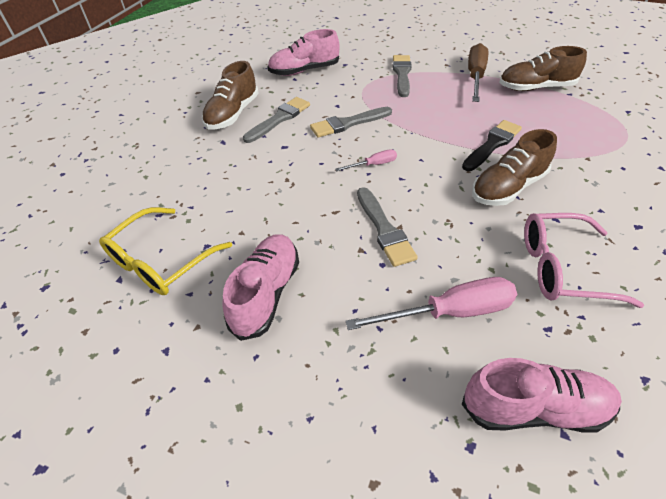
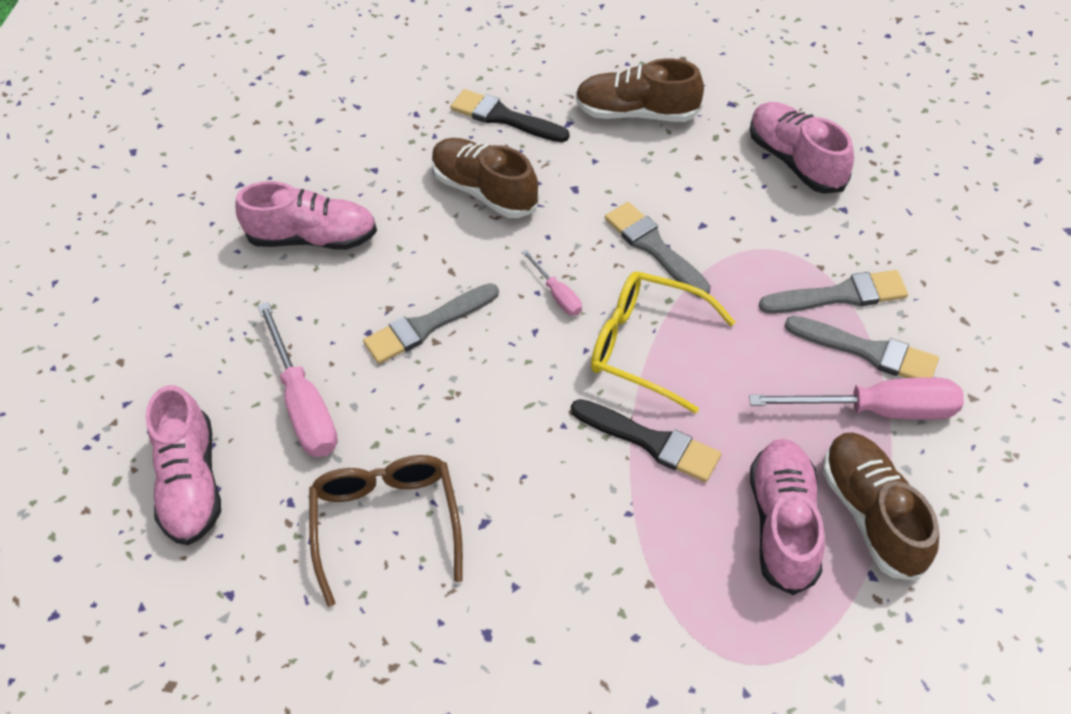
camera: 80 degrees right, 5 degrees up
yellow glasses [99,207,232,295] -> yellow glasses moved to [591,271,735,414]
grey brush [243,97,310,143] -> grey brush moved to [785,316,939,378]
brown screwdriver [468,43,488,102] -> pink screwdriver [749,377,964,420]
brown shoe [472,129,557,206] -> brown shoe moved to [432,138,540,218]
pink glasses [524,213,644,308] -> brown glasses [309,455,463,607]
none -> black brush [450,89,570,142]
none -> pink shoe [750,439,825,595]

